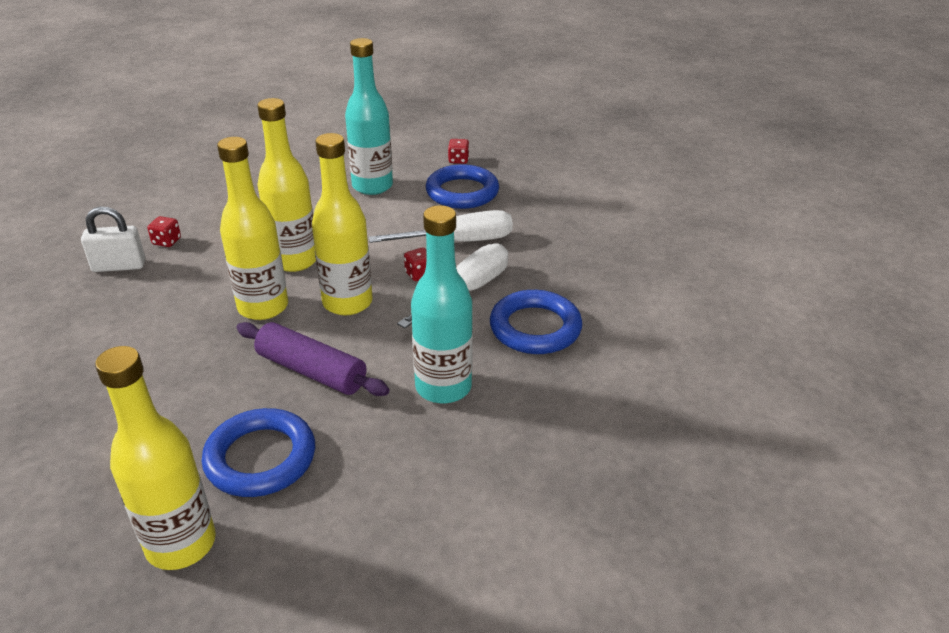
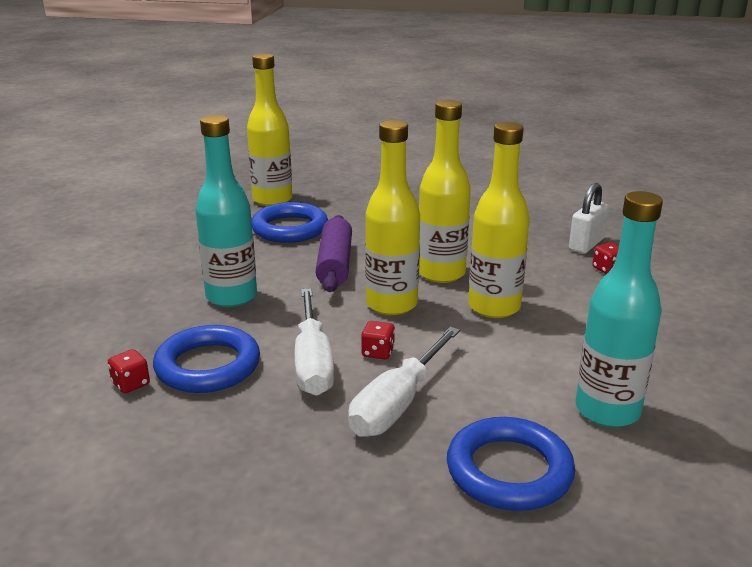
camera: 135 degrees right, 10 degrees down
purple rolling pin [236,322,390,396] -> purple rolling pin turned 75 degrees counterclockwise [315,215,352,292]
red dice [448,139,469,164] -> red dice moved to [108,349,150,393]

